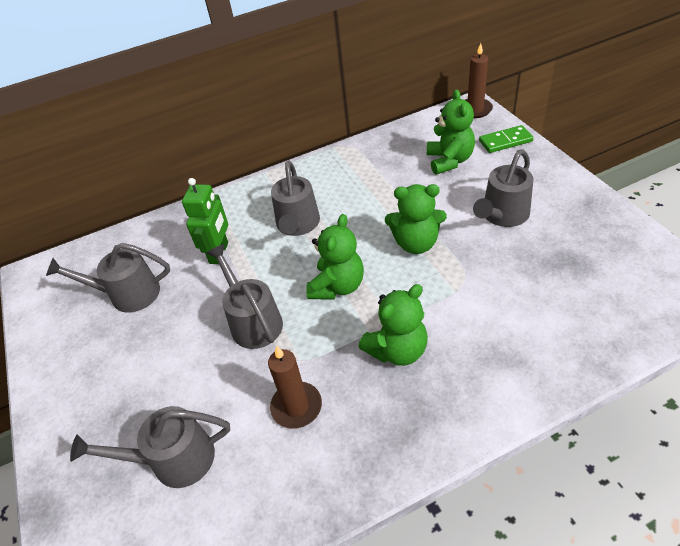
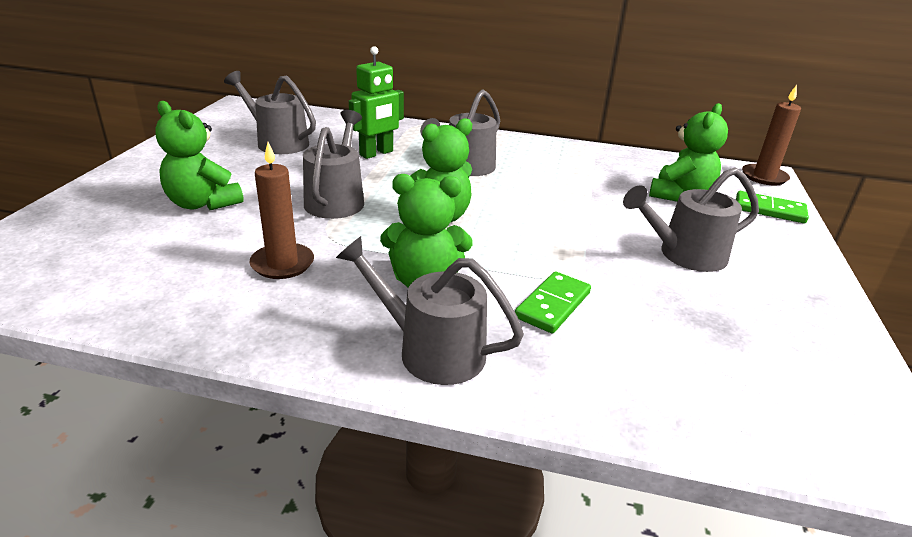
camera: 30 degrees right, 15 degrees down
grey watering can [70,406,230,488] -> grey watering can moved to [336,236,524,385]
green teddy bear [385,184,447,254] -> green teddy bear moved to [155,101,243,210]
none -> green domino [515,272,591,333]

